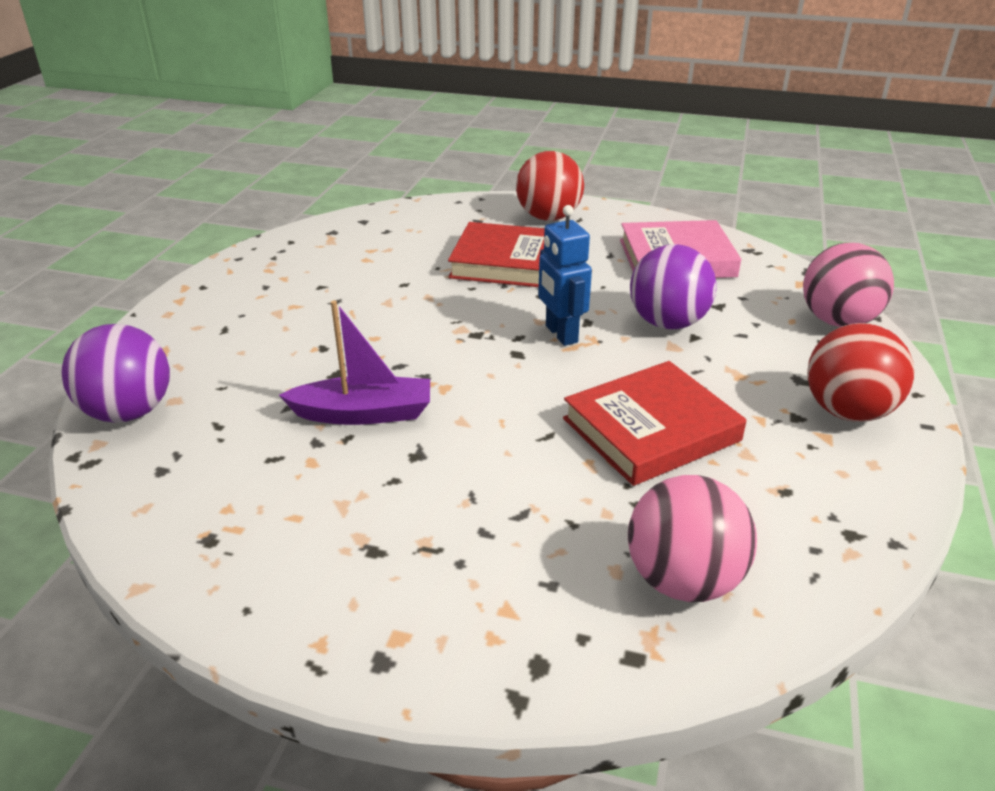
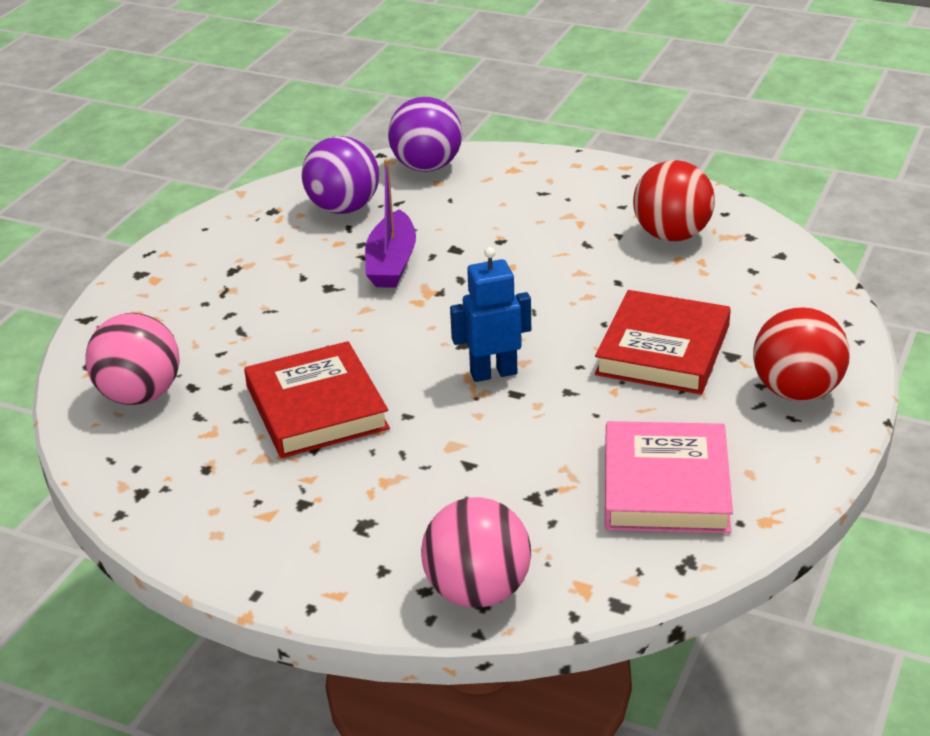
camera: 100 degrees right, 0 degrees up
purple ball [630,244,717,329] -> purple ball moved to [301,136,379,214]
red ball [807,323,914,422] -> red ball moved to [633,160,715,241]

